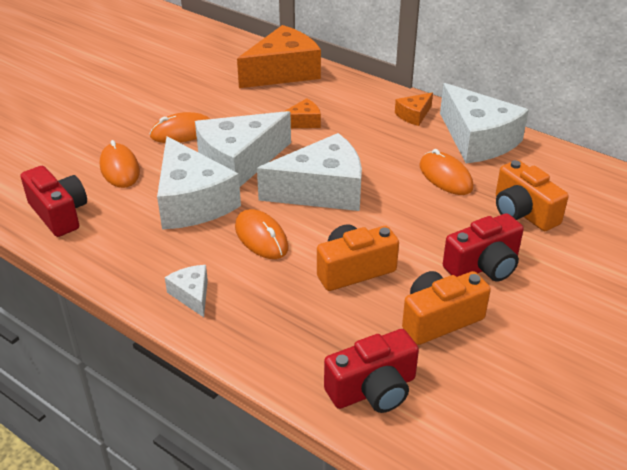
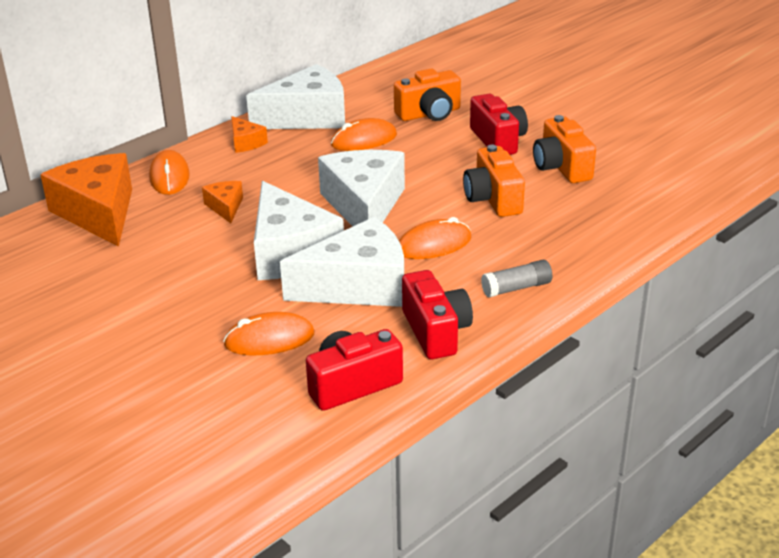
camera: 80 degrees left, 5 degrees down
orange mouse [149,112,210,143] -> orange mouse moved to [149,150,190,195]
white cheese [165,265,208,317] -> grey glue stick [481,260,552,298]
red camera [324,329,419,413] -> red camera moved to [402,270,473,359]

